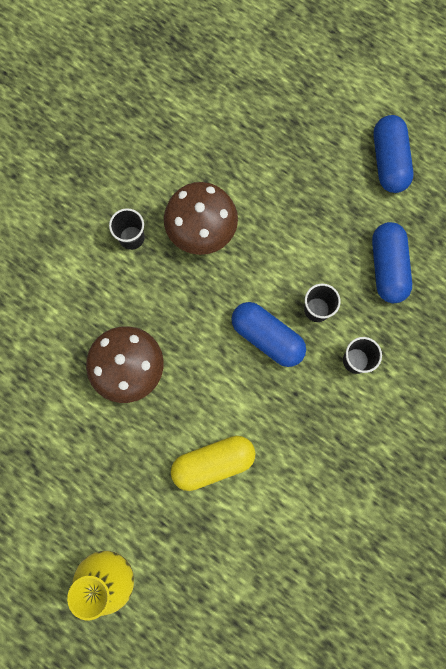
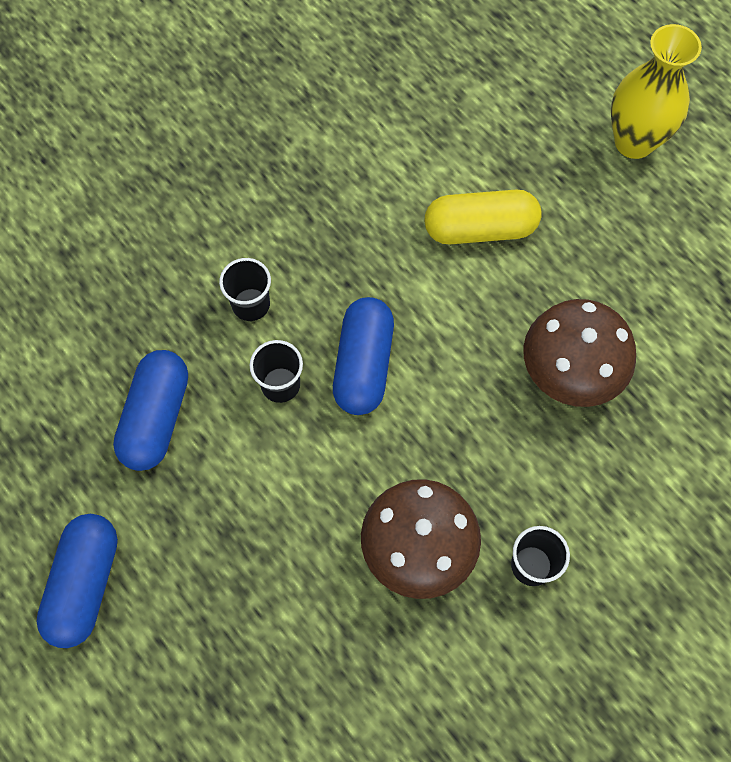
camera: 165 degrees left, 10 degrees down
blue capsule [231,302,306,367] -> blue capsule turned 45 degrees clockwise [333,297,394,415]

